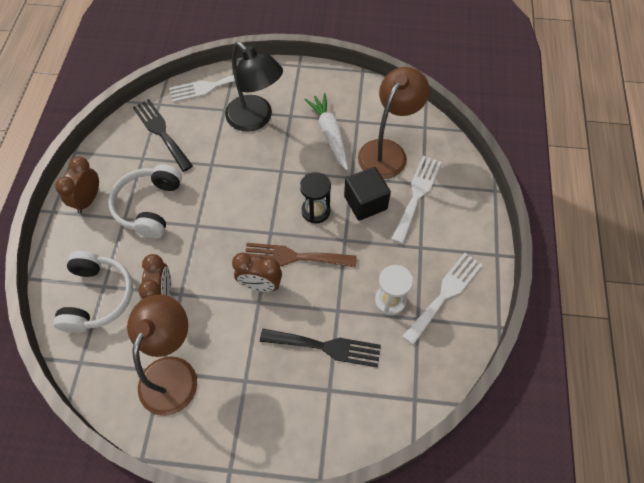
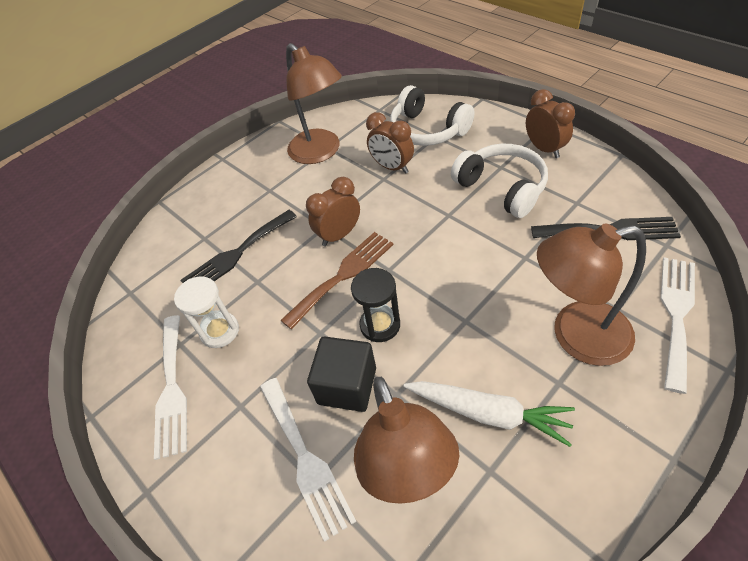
camera: 135 degrees right, 10 degrees down
black lamp [225,42,283,132] -> brown lamp [537,224,646,366]

